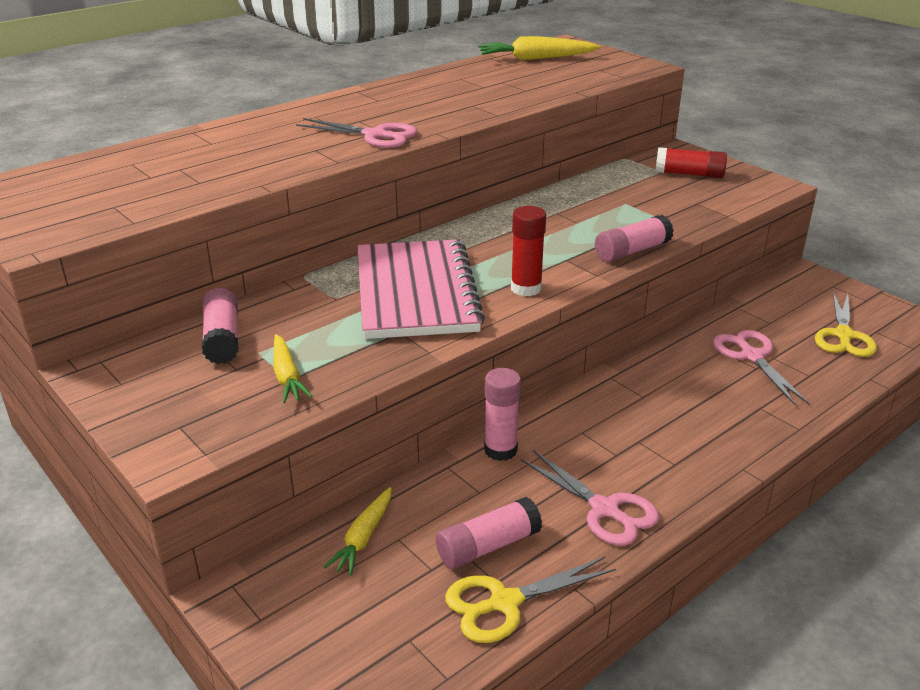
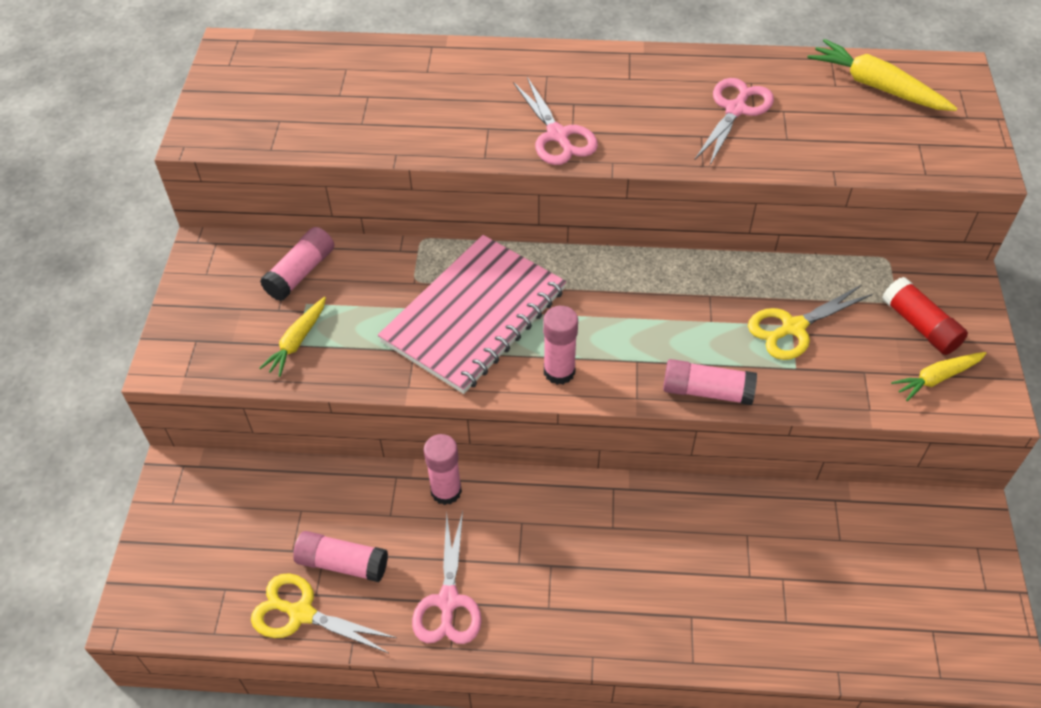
camera: 45 degrees right, 20 degrees up
yellow carrot [324,487,392,576] -> yellow carrot moved to [891,352,986,401]
red glue stick [511,206,546,296] -> pink glue stick [543,306,578,385]
pink scissors [713,330,810,406] -> pink scissors moved to [695,78,774,167]
yellow scissors [815,292,877,357] -> yellow scissors moved to [748,285,873,360]

